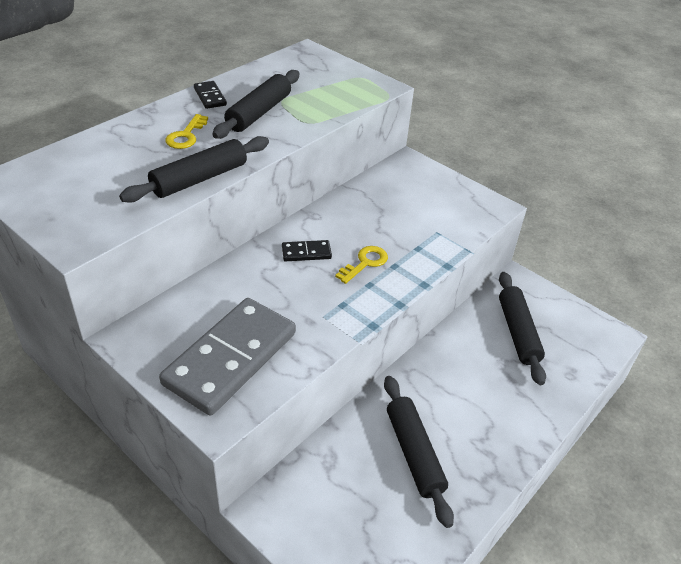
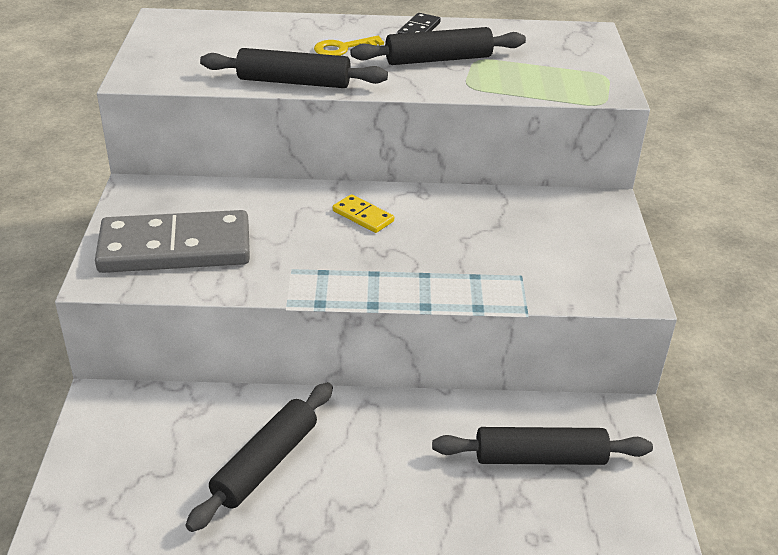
camera: 50 degrees right, 5 degrees down
black domino [282,240,332,261] -> yellow domino [333,194,394,233]
yellow key [335,246,388,284] -> none
black rolling pin [499,272,546,385] -> black rolling pin turned 45 degrees clockwise [432,427,653,465]

